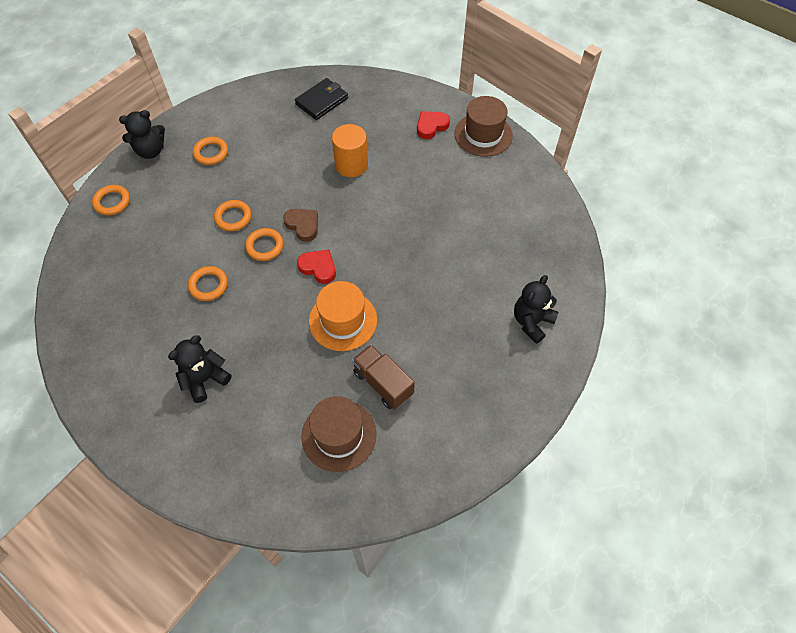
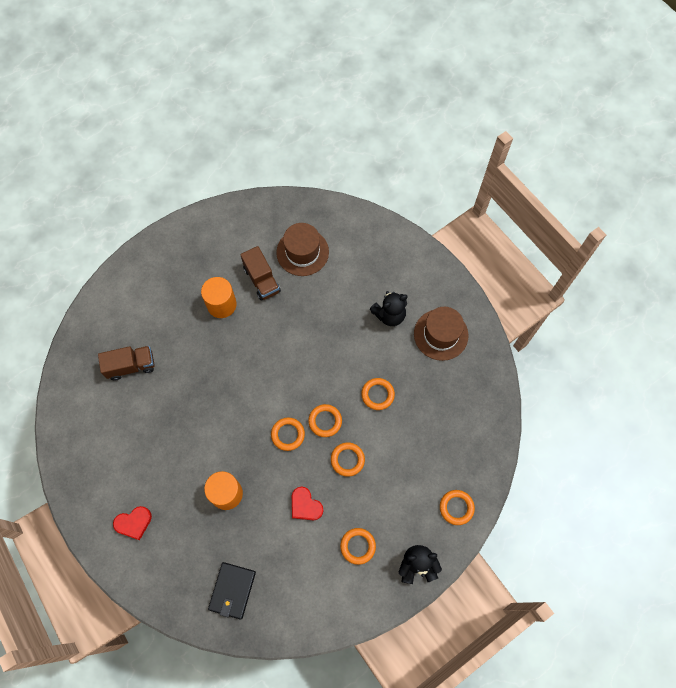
camera: 165 degrees left, 10 degrees up
brown heart [283,209,318,242] -> orange ring [271,418,305,451]
black wallet [295,78,348,120] -> black wallet turned 45 degrees counterclockwise [208,562,256,619]
red heart [297,250,336,284] -> red heart moved to [292,487,323,520]
orange hat [309,281,377,351] -> none
brown hat [455,96,513,157] -> brown hat moved to [414,307,469,361]
black teddy bear [514,275,558,344] -> none
none -> brown truck [98,346,154,380]
none -> orange cylinder [201,277,237,318]

